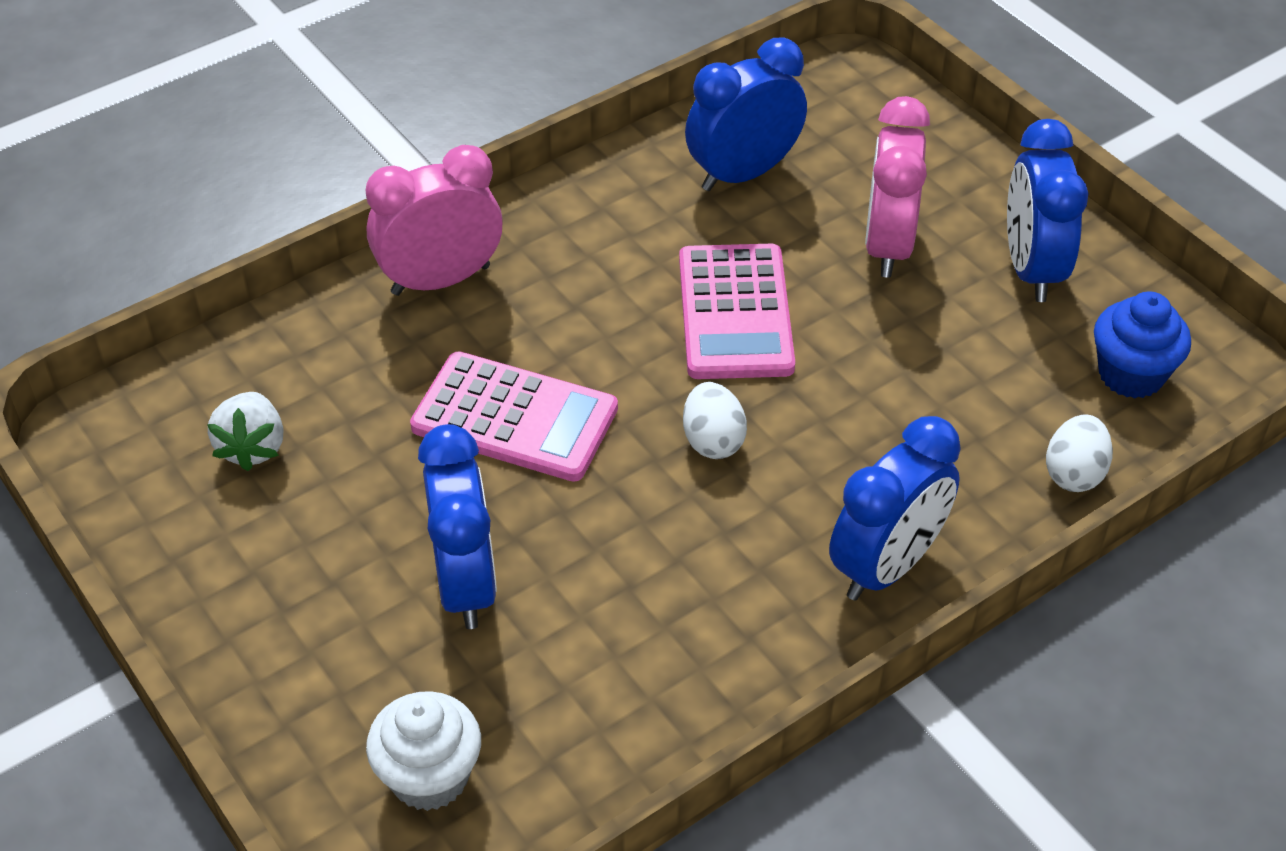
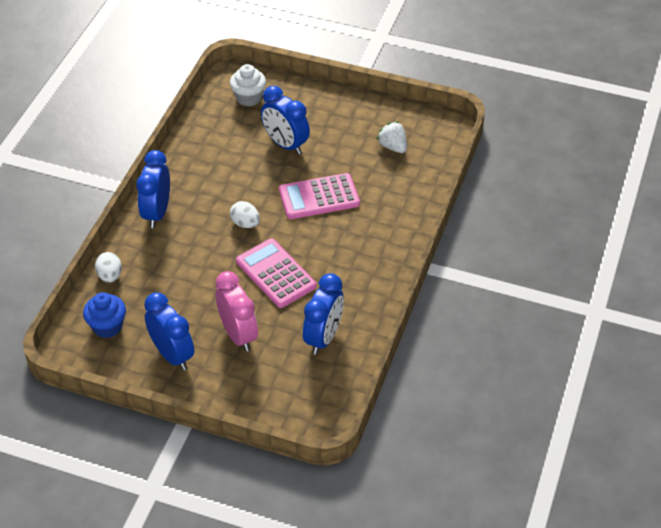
camera: 145 degrees right, 0 degrees up
pink clock [366,145,503,296] -> none

